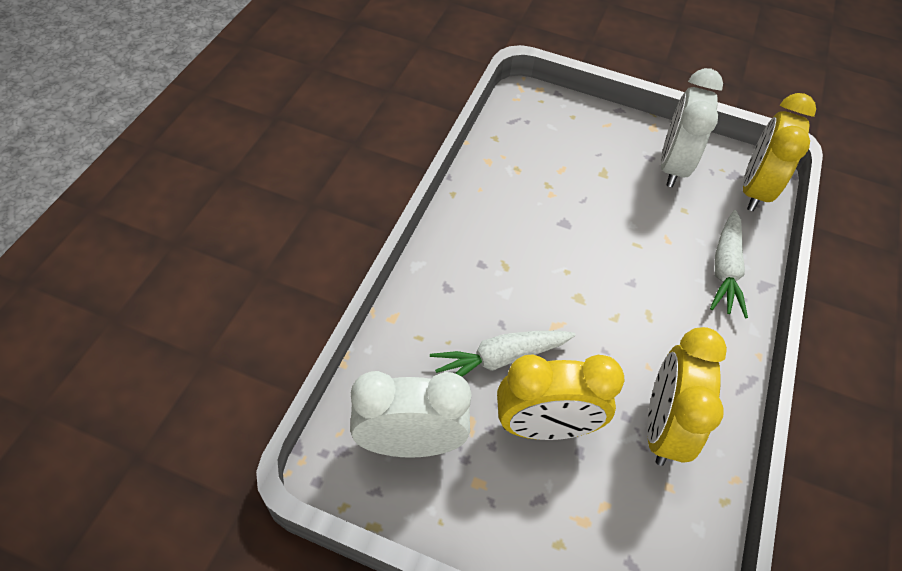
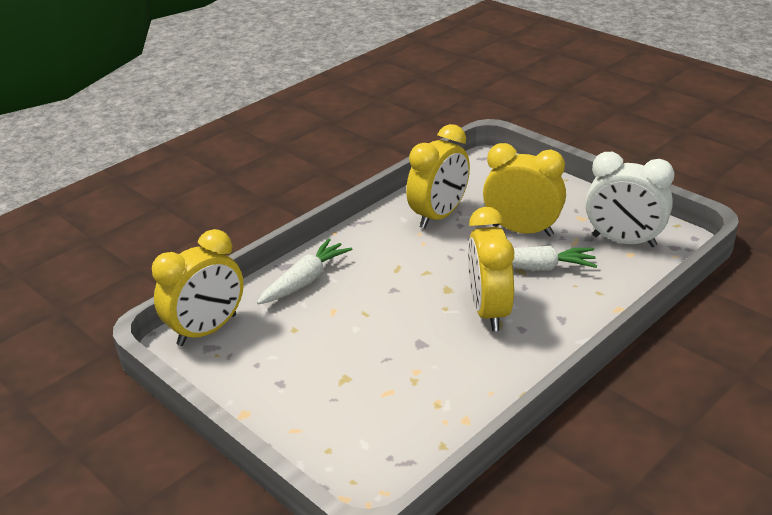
camera: 150 degrees left, 20 degrees down
white clock [661,68,723,187] -> none
none -> yellow clock [468,207,514,331]

